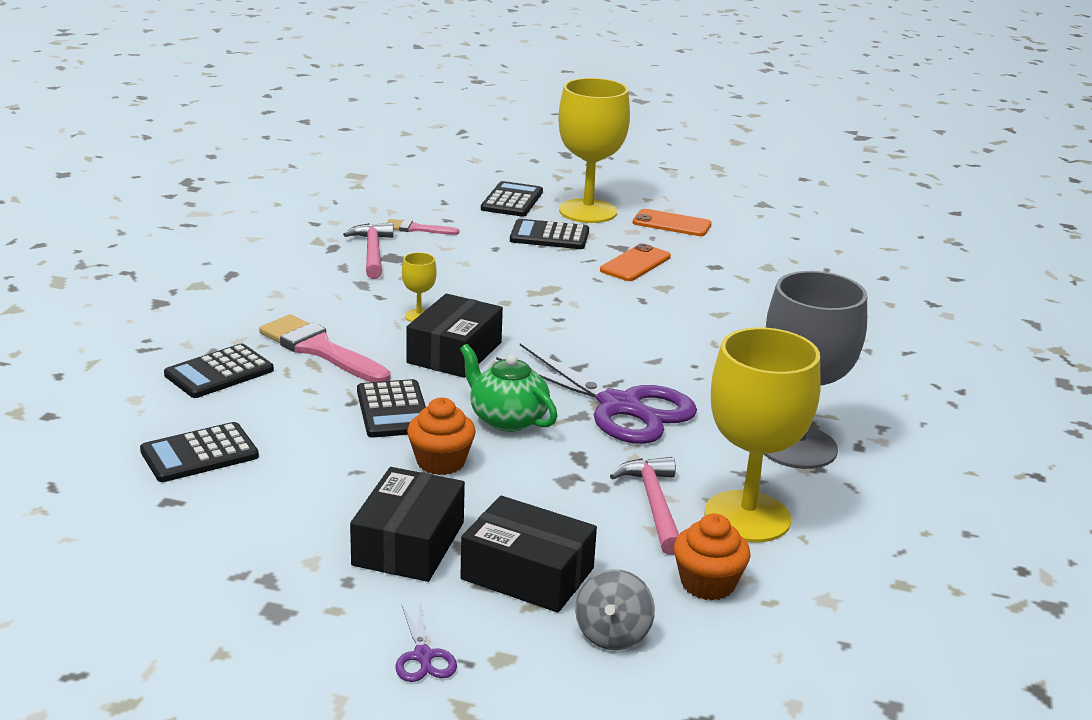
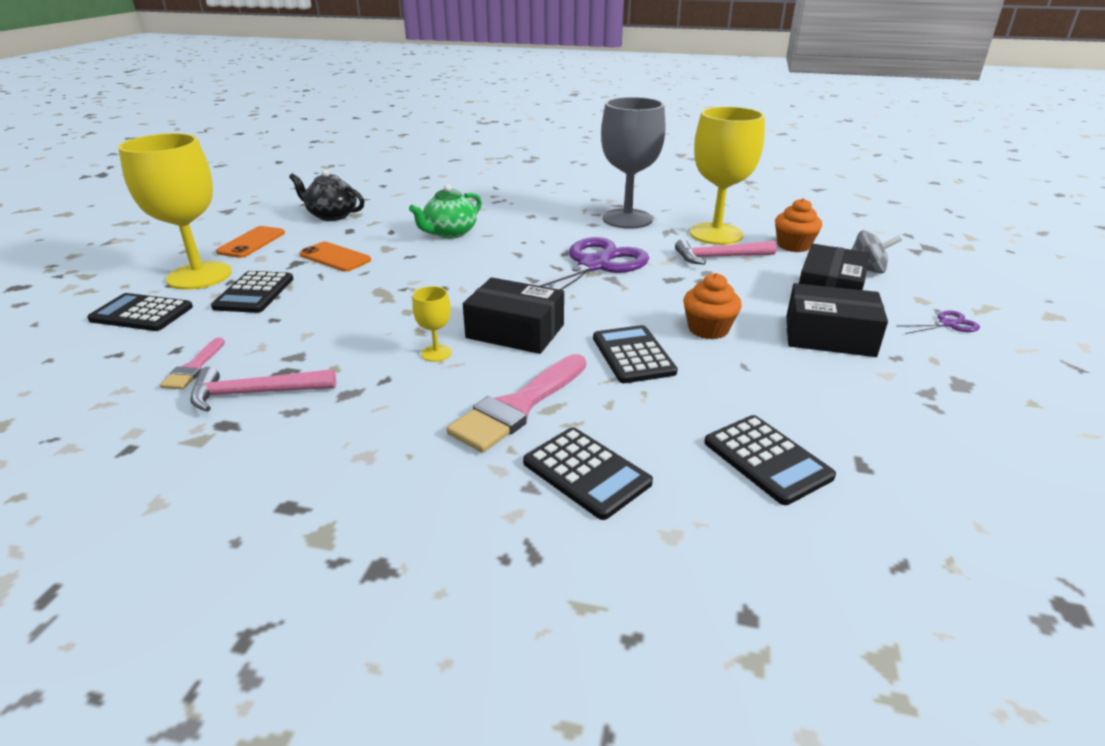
camera: 90 degrees left, 5 degrees up
black calculator [357,379,426,438] -> black calculator turned 90 degrees counterclockwise [593,325,678,383]
green teapot [460,344,558,432] -> green teapot moved to [409,184,482,238]
none -> black teapot [289,169,364,221]

